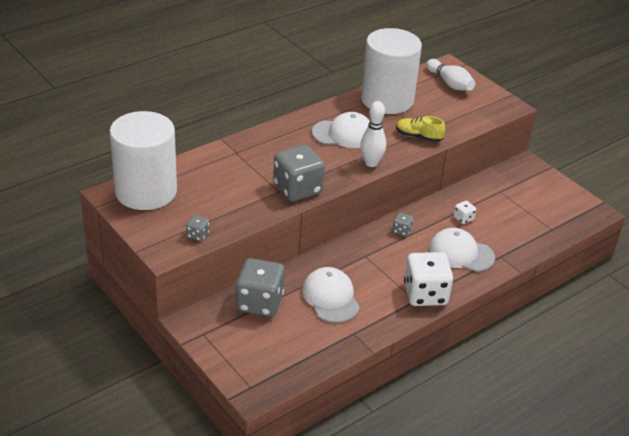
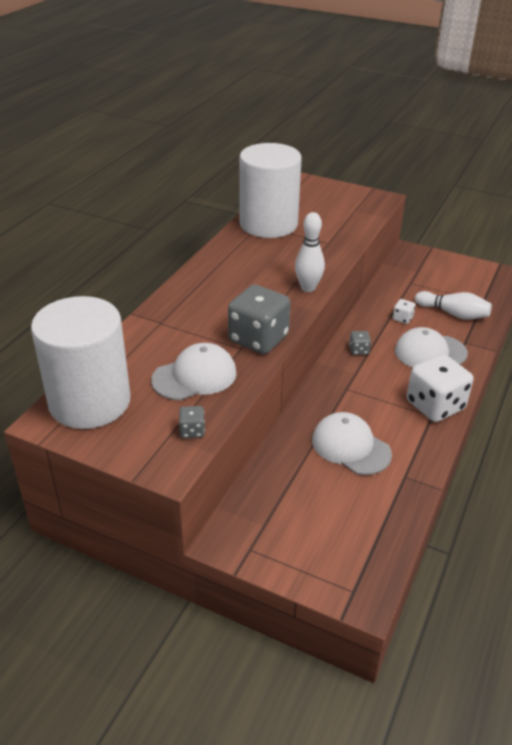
camera: 25 degrees left, 0 degrees up
grey dice [236,258,285,317] -> none
white cap [312,112,370,148] -> white cap moved to [151,343,237,400]
yellow shoe [396,116,445,142] -> none
white bowling pin [426,59,475,91] -> white bowling pin moved to [415,291,492,320]

